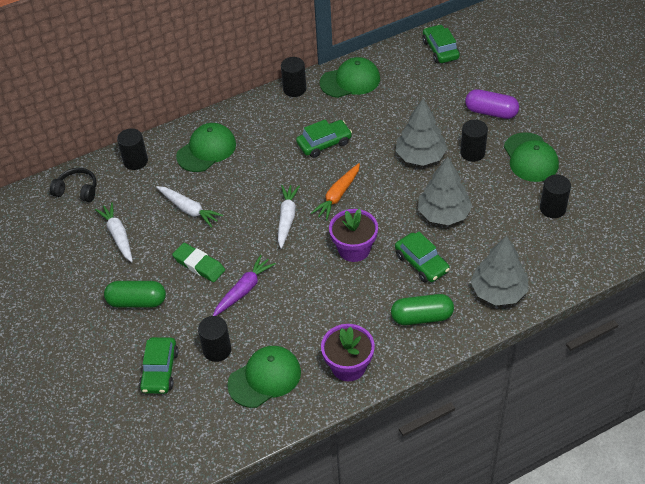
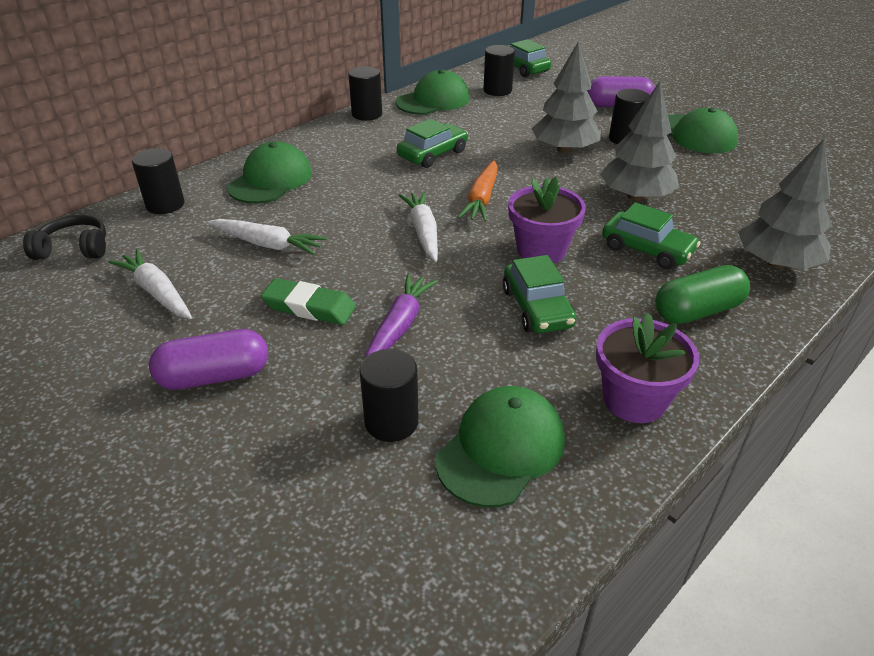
camera: 20 degrees left, 10 degrees down
green capsule [104,281,166,308] -> purple capsule [149,329,268,390]
green car [139,337,178,394] -> green car moved to [503,255,577,333]
black cylinder [540,175,571,218] -> black cylinder moved to [483,45,515,96]

